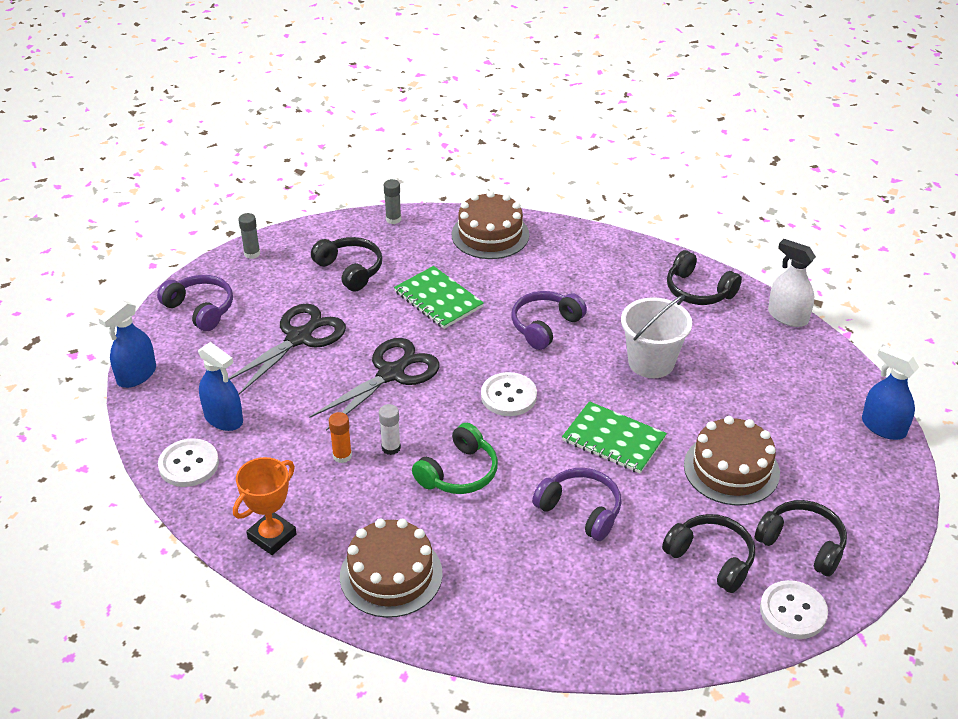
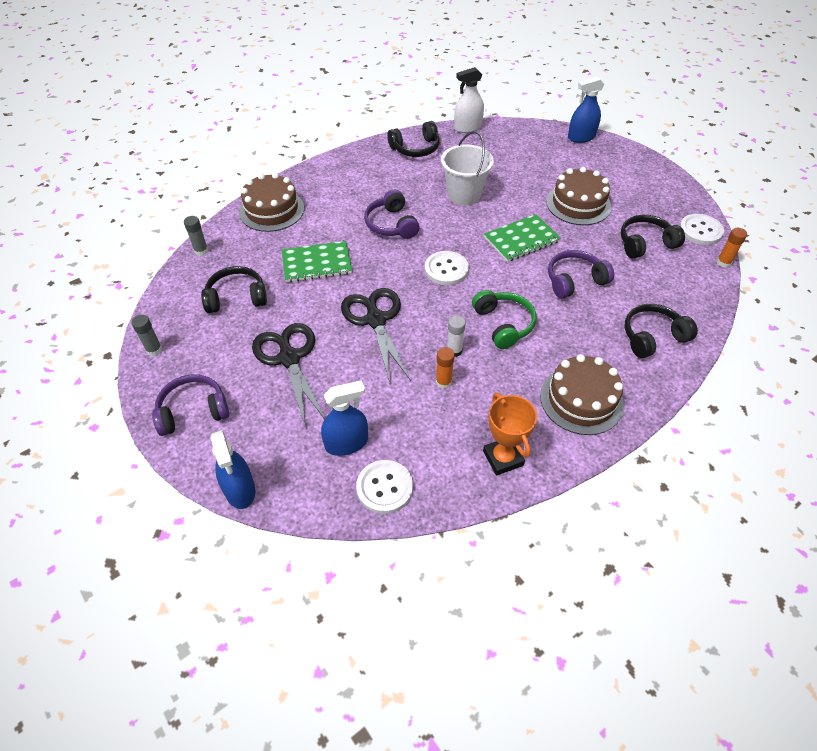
camera: 60 degrees left, 10 degrees up
black headphones [755,500,847,577] -> black headphones moved to [624,304,698,358]
none -> orange glue stick [717,228,747,268]

